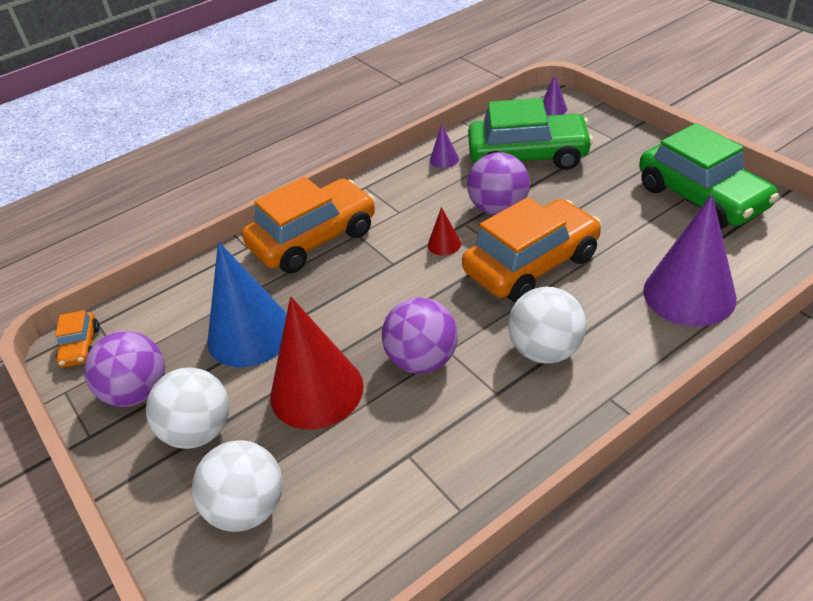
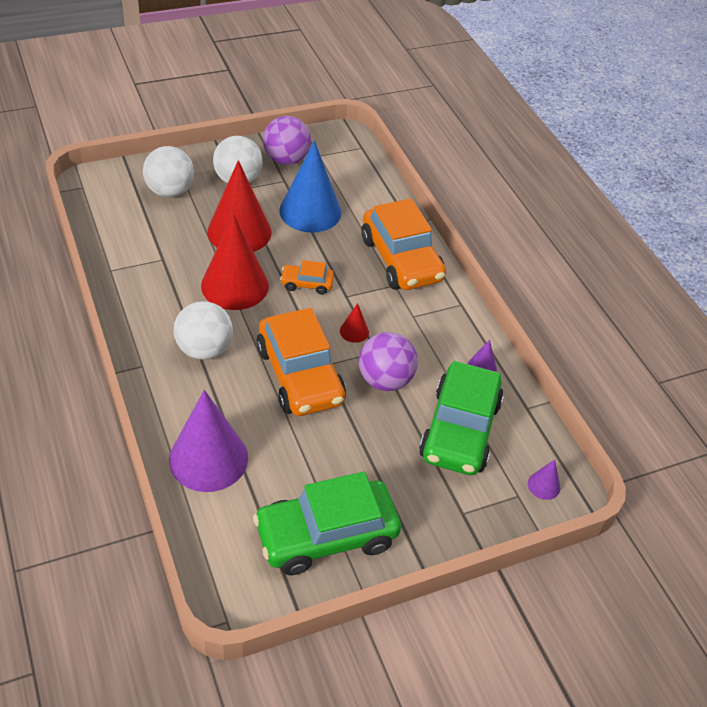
camera: 95 degrees right, 5 degrees up
orange car [55,310,100,368] -> orange car moved to [280,260,334,294]
purple ball [382,297,458,373] -> red cone [201,214,269,310]

